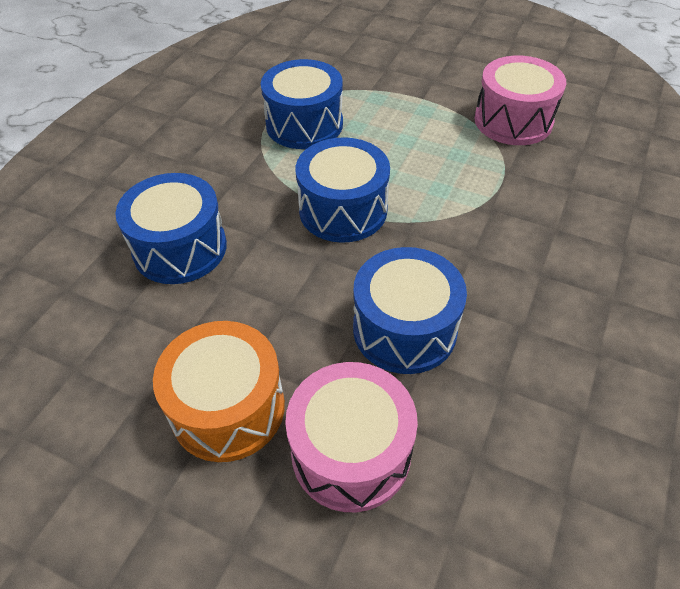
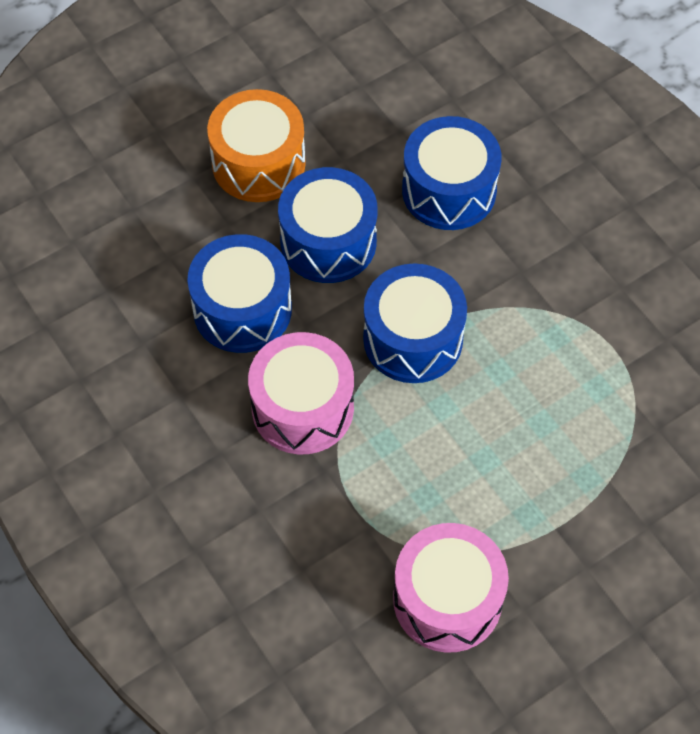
camera: 120 degrees right, 10 degrees up
blue drum [261,59,343,149] -> blue drum moved to [278,167,378,283]
pink drum [285,362,418,512] -> pink drum moved to [248,332,354,454]

